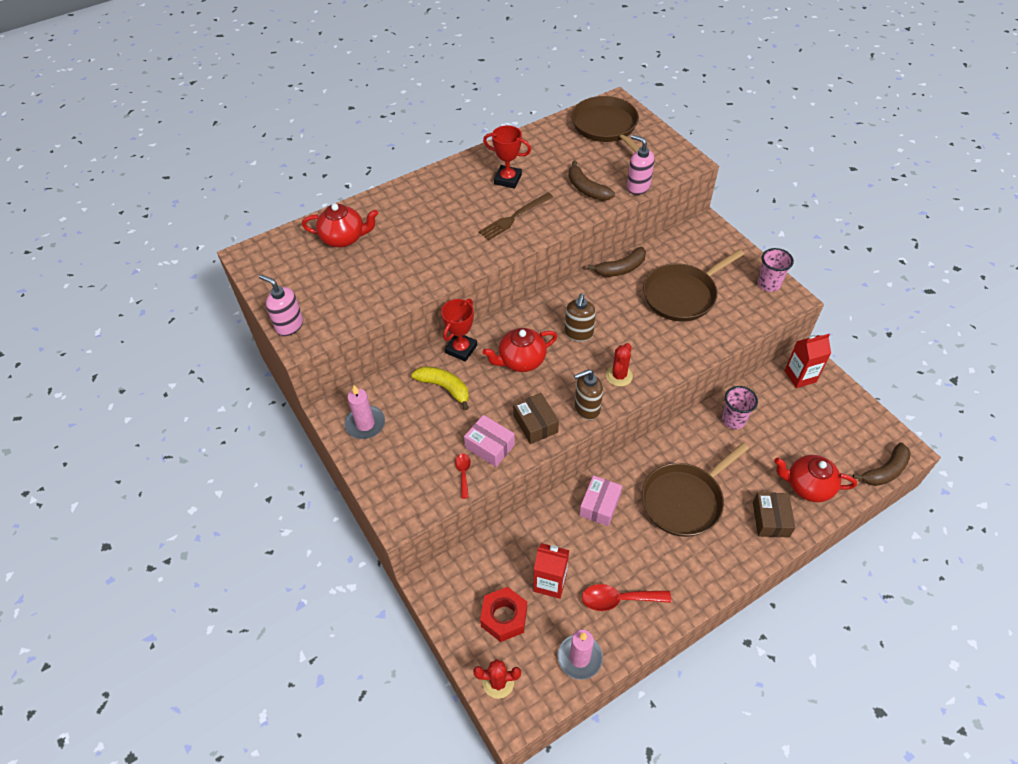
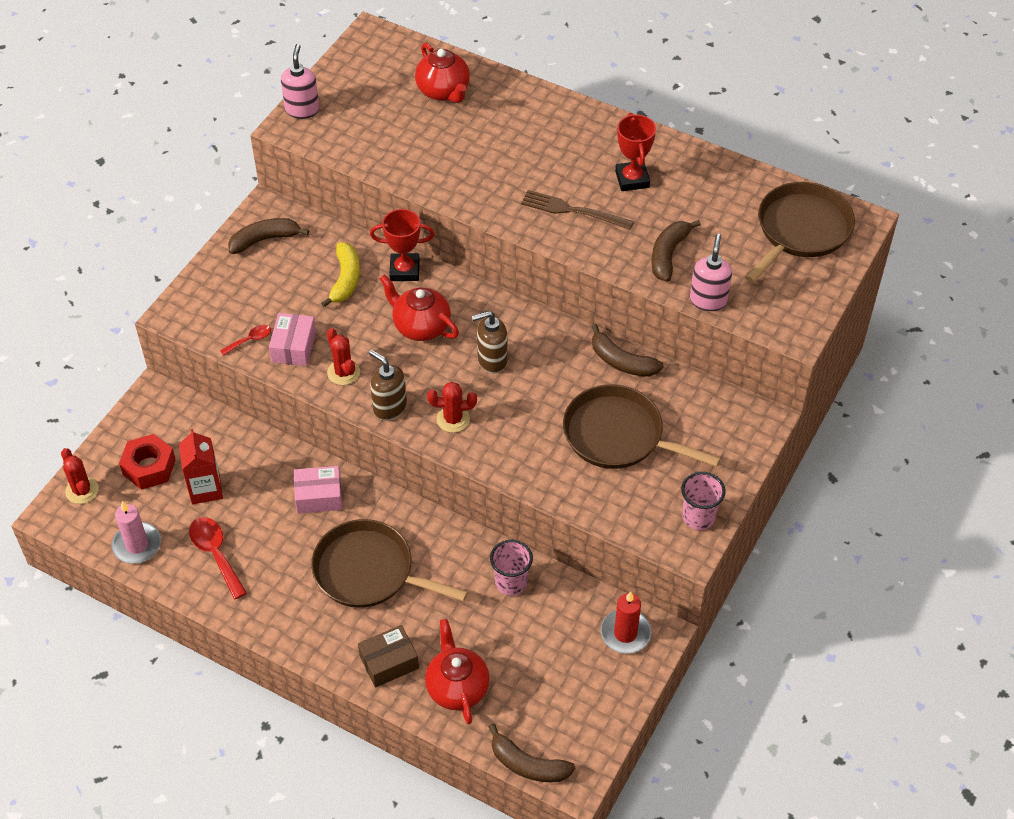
camera: 60 degrees right, 0 degrees up
pink candle [344,385,385,439] -> brown banana [228,218,309,254]
brown box [513,393,559,444] -> red cactus [327,328,360,385]
red carton [784,334,831,388] -> red candle [600,591,651,654]

